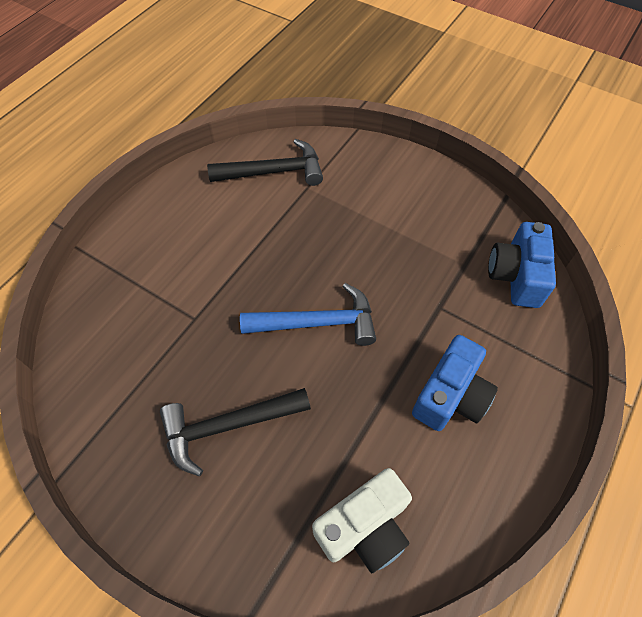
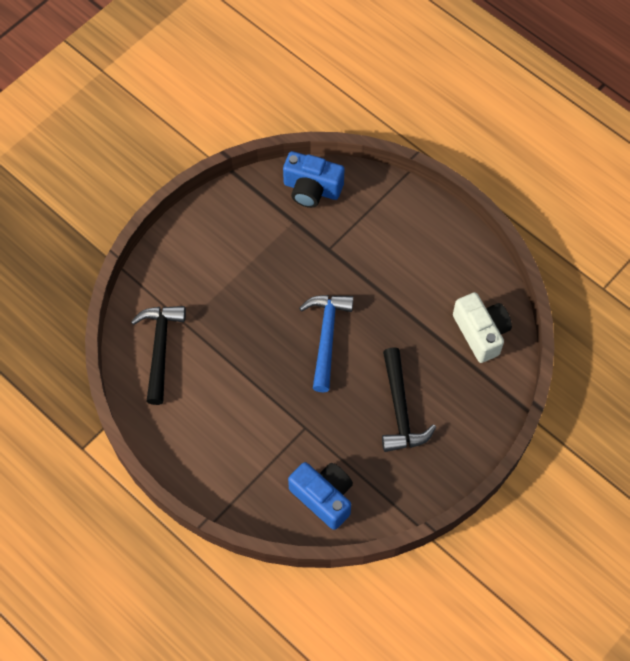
camera: 80 degrees left, 5 degrees up
blue camera [412,335,498,431] -> blue camera moved to [288,462,353,530]

